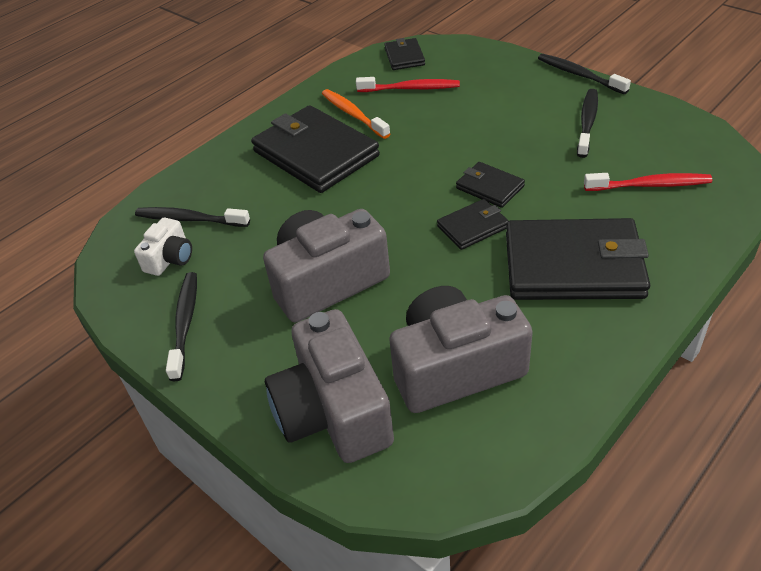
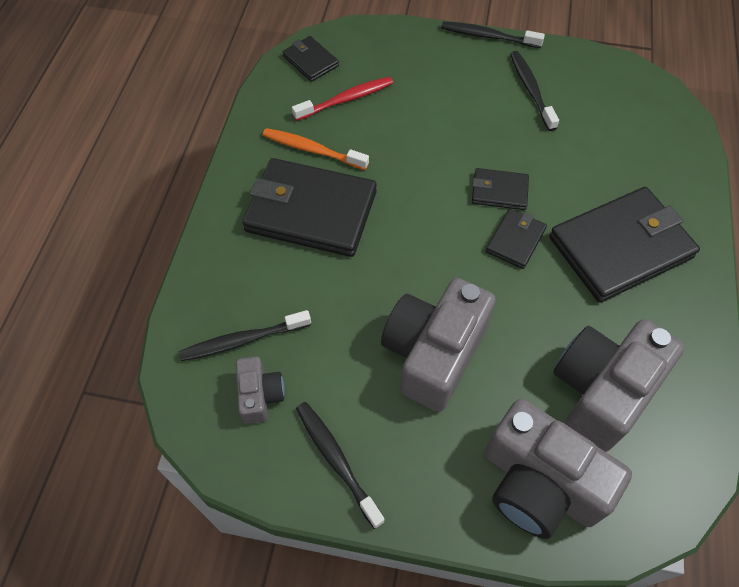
camera: 35 degrees left, 15 degrees up
white camera [134,218,192,276] -> grey camera [236,357,285,424]
red toothbrush [584,173,712,191] -> none

